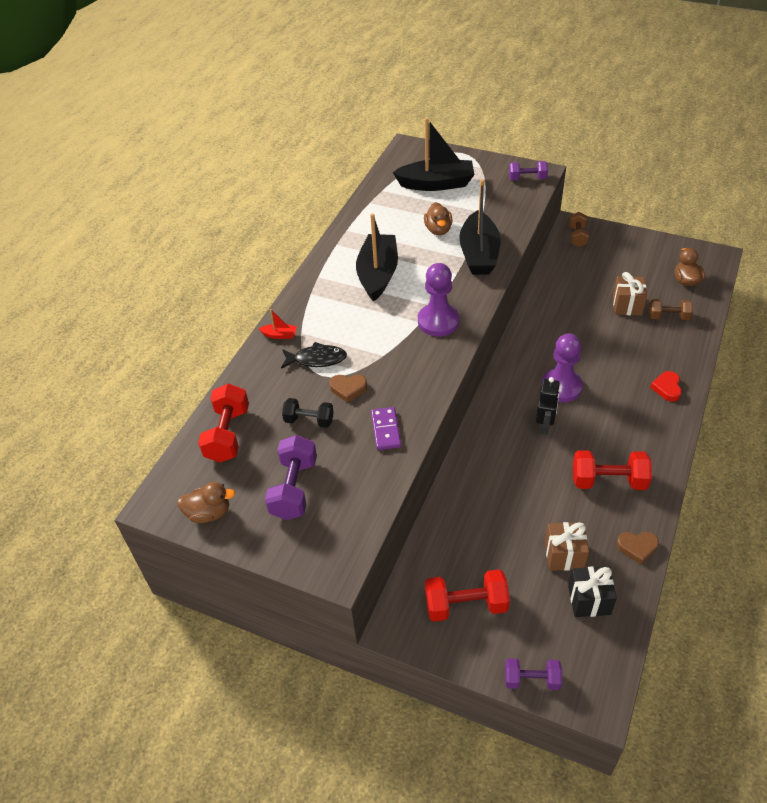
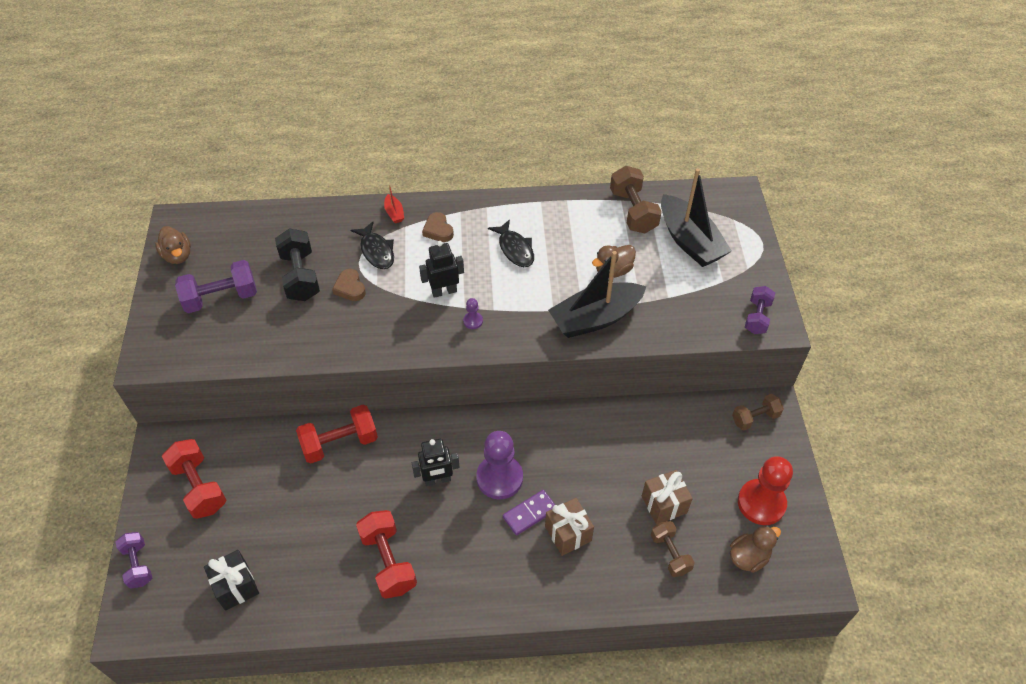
camera: 60 degrees right, 5 degrees up
red dumbbell [198,383,249,463] -> red dumbbell moved to [296,405,378,464]
black dumbbell [282,398,334,428] -> black dumbbell [275,228,320,301], size x1.55
black boat [356,213,398,302] -> black fish [488,219,534,267]
purple domino [371,407,401,450] -> purple domino moved to [503,490,555,535]
purple pawn [418,263,460,336] -> purple pawn [463,298,483,329], size x0.43
purple dumbbell [509,161,548,180] -> purple dumbbell turned 45 degrees clockwise [745,286,775,334]
brown gift [545,522,589,571] -> brown gift moved to [545,498,594,556]
brown heart [617,532,659,564] -> brown heart moved to [422,212,454,242]
red heart [650,371,682,402] -> none
none -> black robot [419,241,464,298]
none -> brown dumbbell [610,166,662,233]
none -> red pawn [738,456,793,525]

